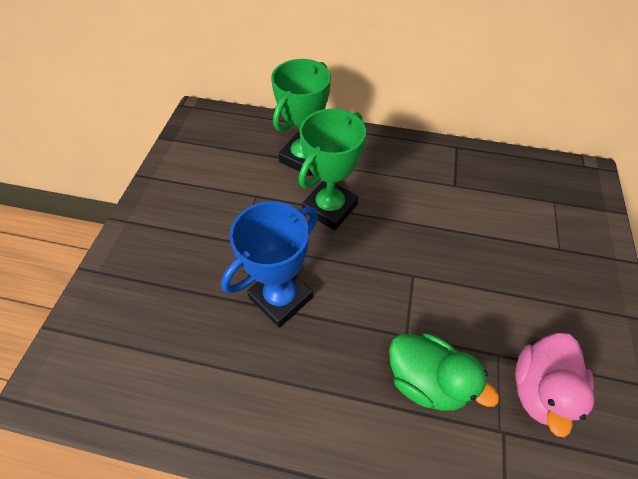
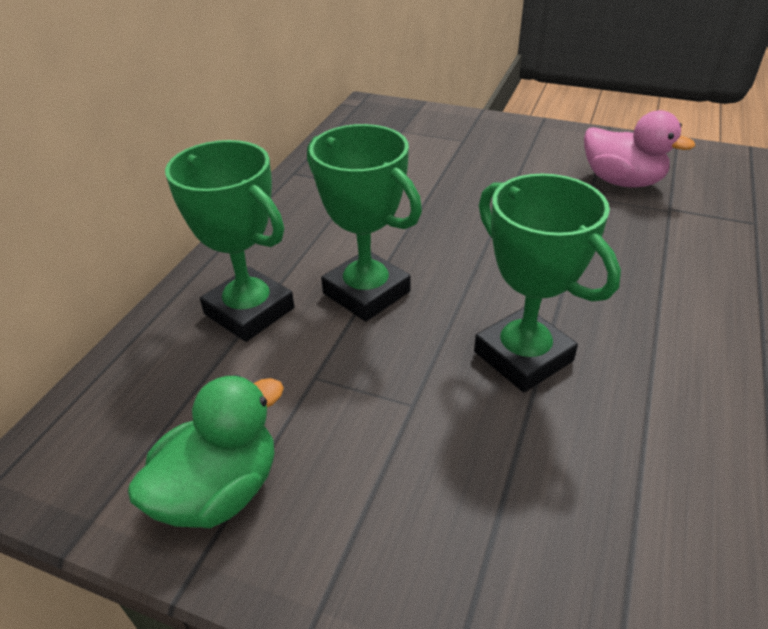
camera: 80 degrees left, 15 degrees down
blue trophy [221,201,318,328] -> green trophy [474,174,621,392]
green duck [389,333,499,411] -> green duck moved to [128,374,284,528]

